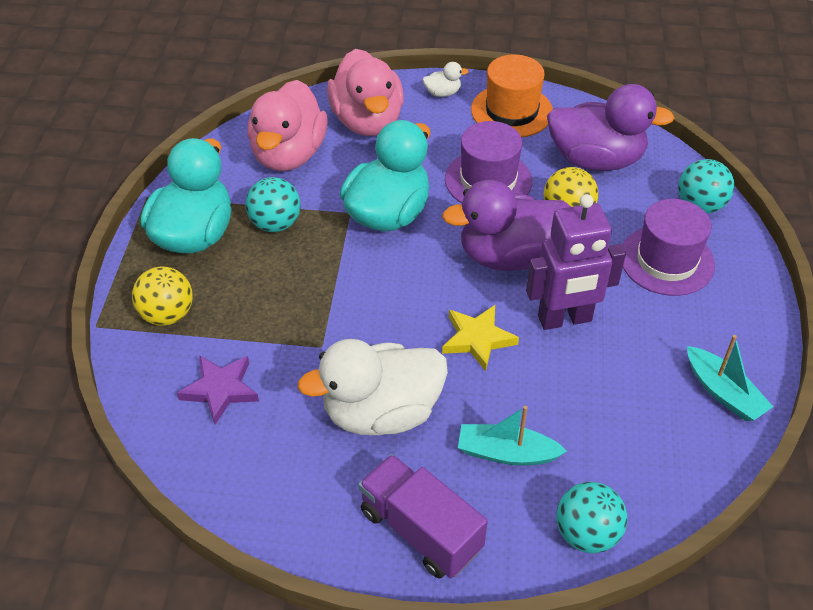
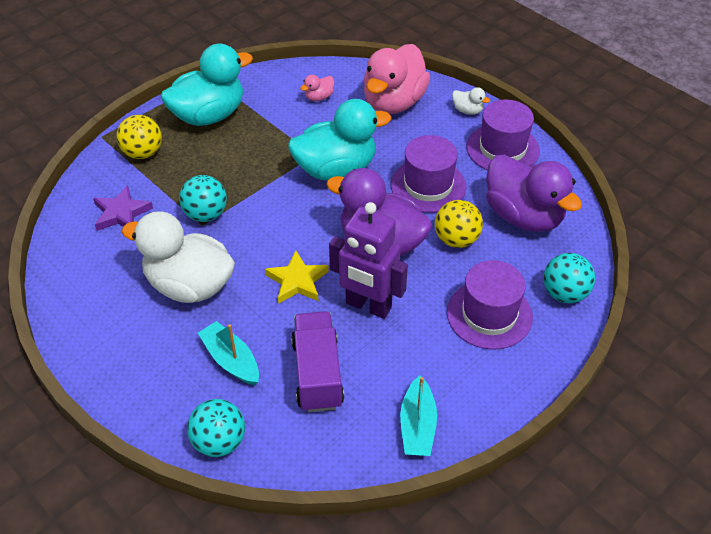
camera: 40 degrees right, 0 degrees up
turquoise ball [245,177,301,232] -> turquoise ball moved to [179,175,227,222]
pink duck [247,80,328,171] -> pink duck [300,75,334,101], size x0.41
purple truck [358,454,488,578] -> purple truck moved to [291,311,344,412]
orange hat [471,55,553,137] -> purple hat [466,100,540,170]

